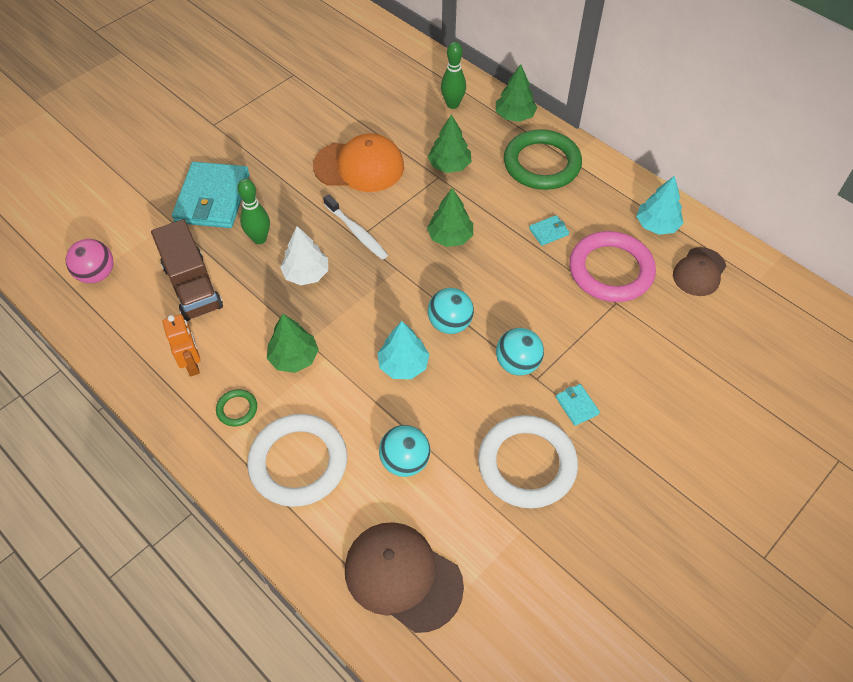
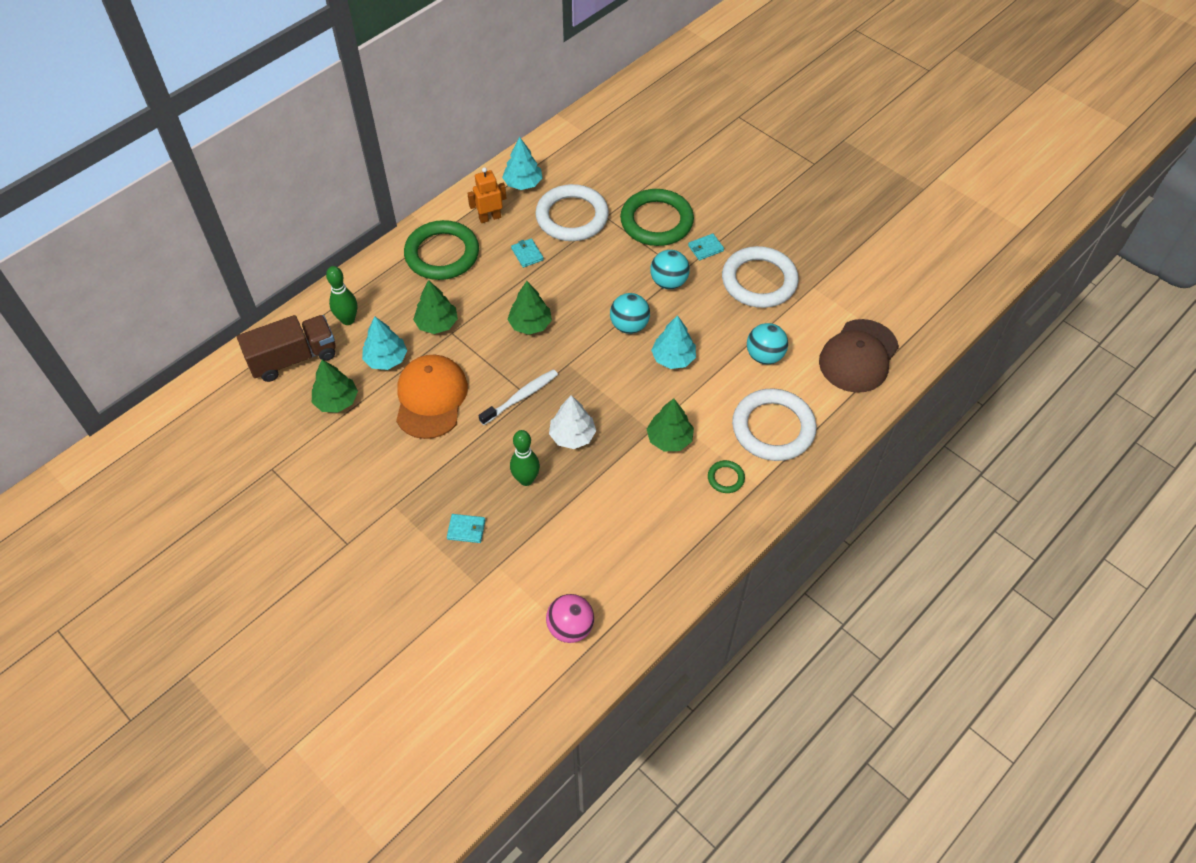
camera: 90 degrees left, 0 degrees up
brown truck [151,219,223,321] -> brown truck moved to [237,315,336,382]
orange robot [163,314,200,376] -> orange robot moved to [467,167,507,223]
turquoise wallet [172,162,249,228] -> turquoise wallet [447,514,485,543], size x0.42
green tree [496,64,537,122] -> green tree moved to [312,359,358,413]
pink ring [569,231,656,302] -> white ring [535,184,609,241]
brown cap [673,247,726,296] -> none
none -> turquoise tree [362,317,407,370]
none -> green ring [620,189,694,246]

